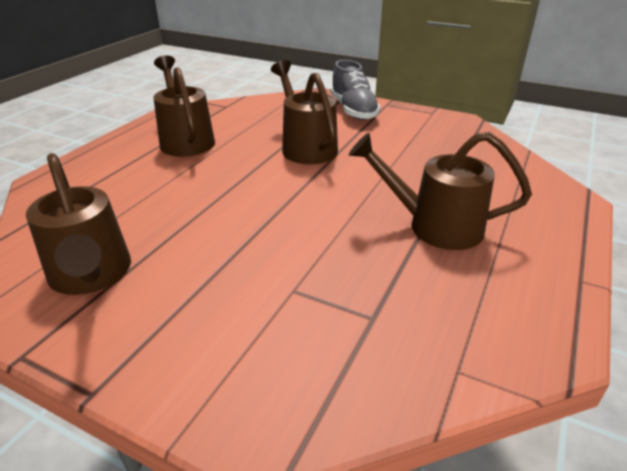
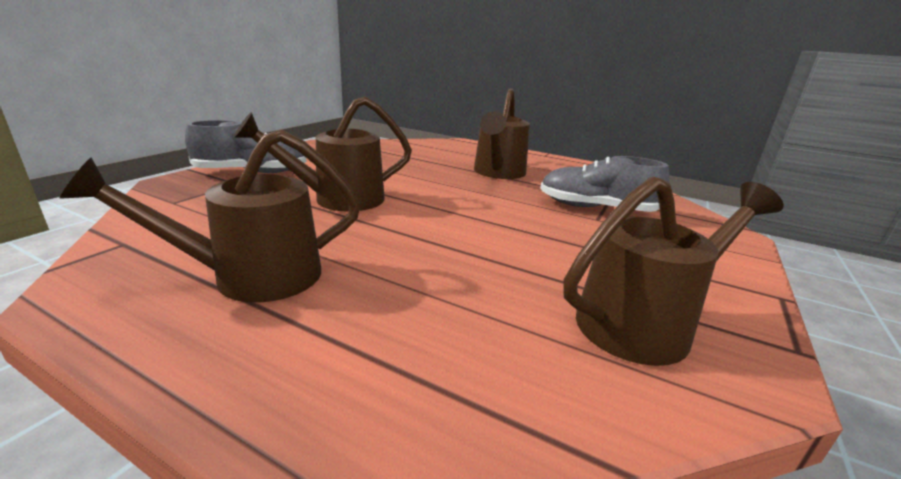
camera: 90 degrees left, 10 degrees down
none -> grey shoe [540,156,669,212]

